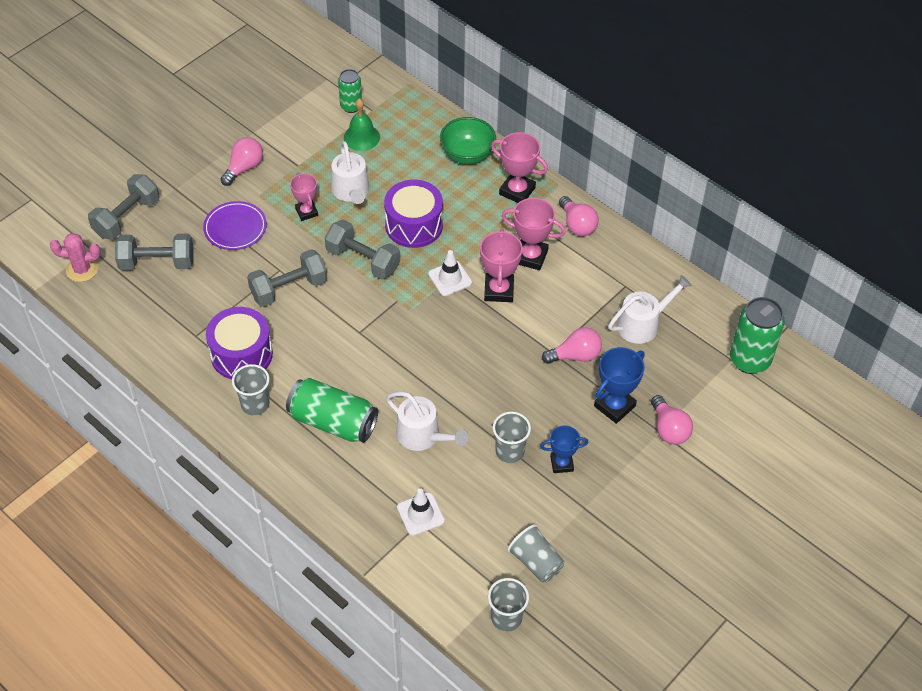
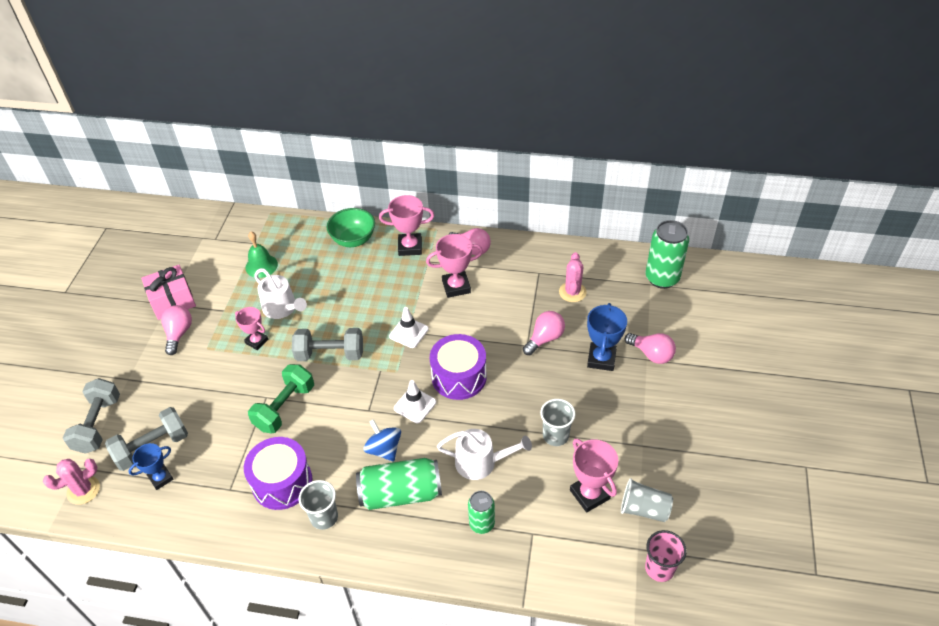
camera: 30 degrees left, 5 degrees down
purple plate [203,201,267,250] -> none
grey dumbbell [247,249,327,307] -> green dumbbell [248,364,314,433]
green can [338,69,362,113] -> green can moved to [468,491,495,534]
purple drum [384,180,443,248] -> purple drum moved to [430,334,487,400]
white traffic cone [397,488,445,536] -> white traffic cone moved to [394,380,436,423]
pink trophy [480,229,523,302] -> pink trophy moved to [570,438,618,512]
grey cup [488,578,529,632] -> pink cup [645,530,687,582]
blue trophy [540,425,589,473] -> blue trophy moved to [129,443,174,490]
white watering can [608,275,692,344] -> pink cactus [559,252,587,302]
none -> pink gift [141,265,196,320]
none -> blue spinning top [363,419,401,462]

